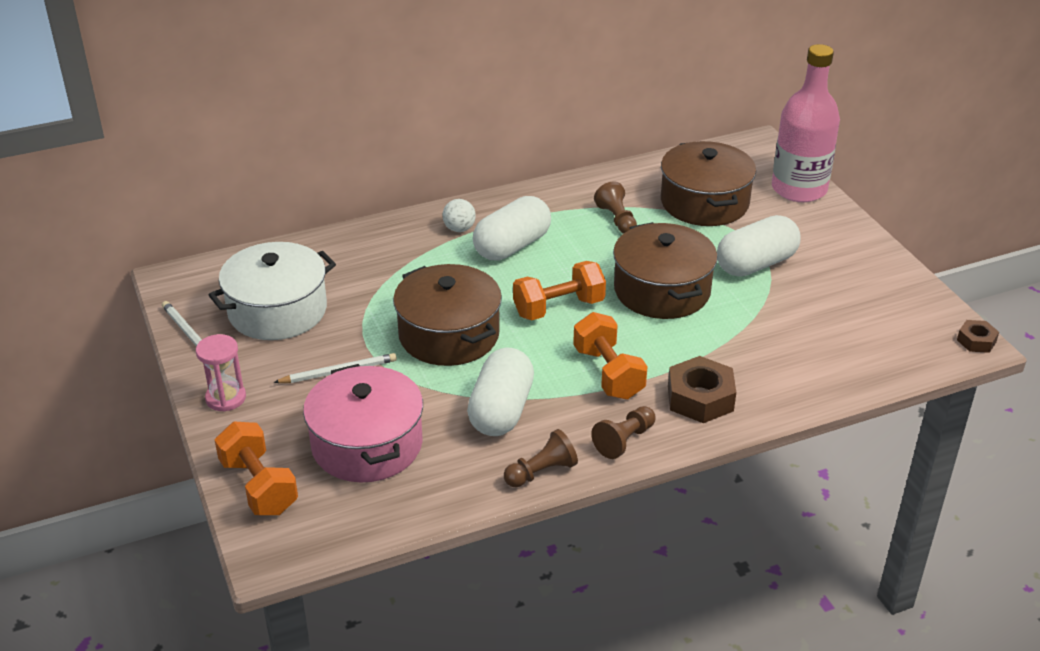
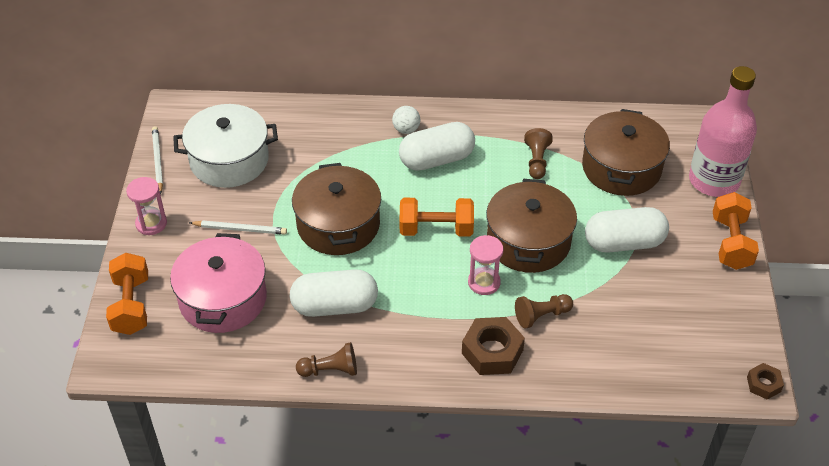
camera: 25 degrees right, 10 degrees up
white capsule [467,348,534,436] -> white capsule turned 45 degrees clockwise [290,269,378,317]
orange dumbbell [573,312,648,399] -> orange dumbbell moved to [713,192,759,270]
brown pawn [591,406,655,459] -> brown pawn moved to [515,294,573,329]
none -> pink hourglass [468,235,503,295]

